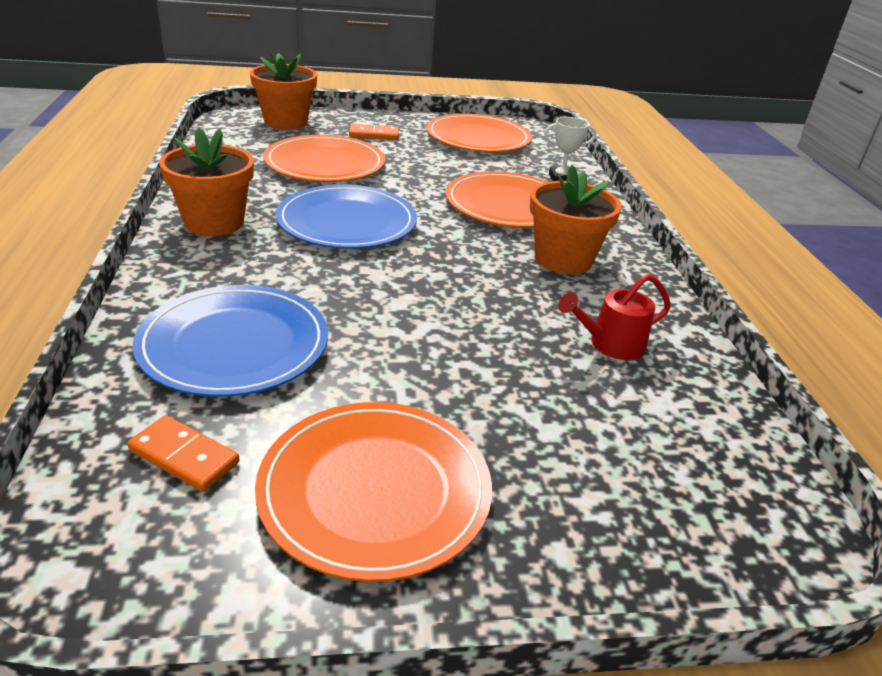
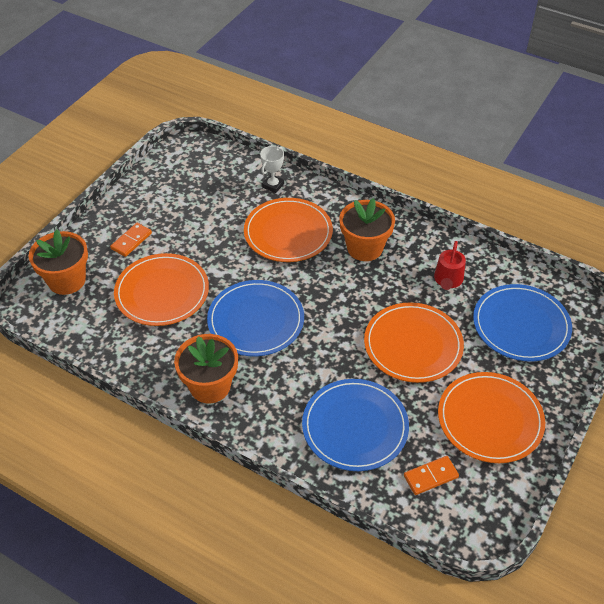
camera: 50 degrees left, 15 degrees up
orange plate [426,113,532,152] -> orange plate moved to [364,302,464,383]
none -> blue plate [473,284,572,361]

